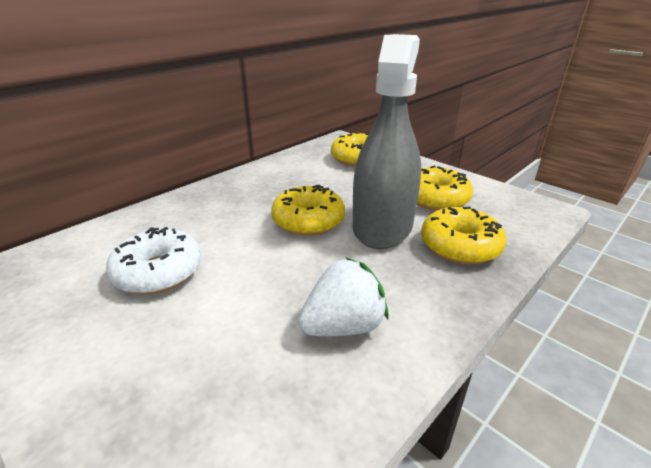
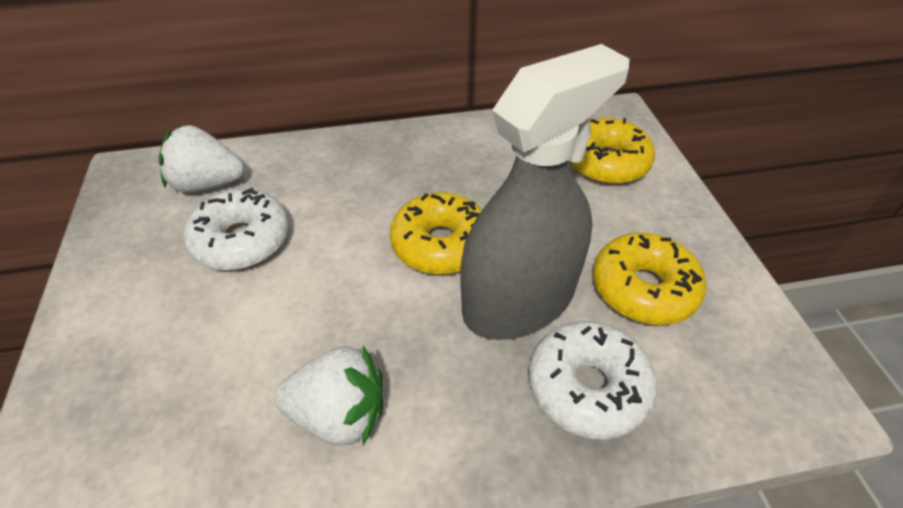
camera: 35 degrees right, 15 degrees up
yellow donut [421,206,506,264] -> white donut [529,321,657,440]
none -> white strawberry [158,125,244,193]

